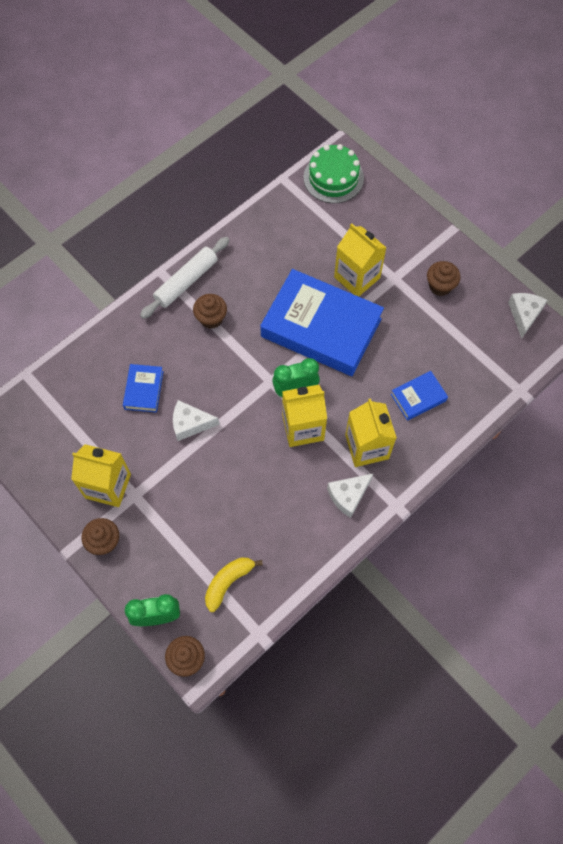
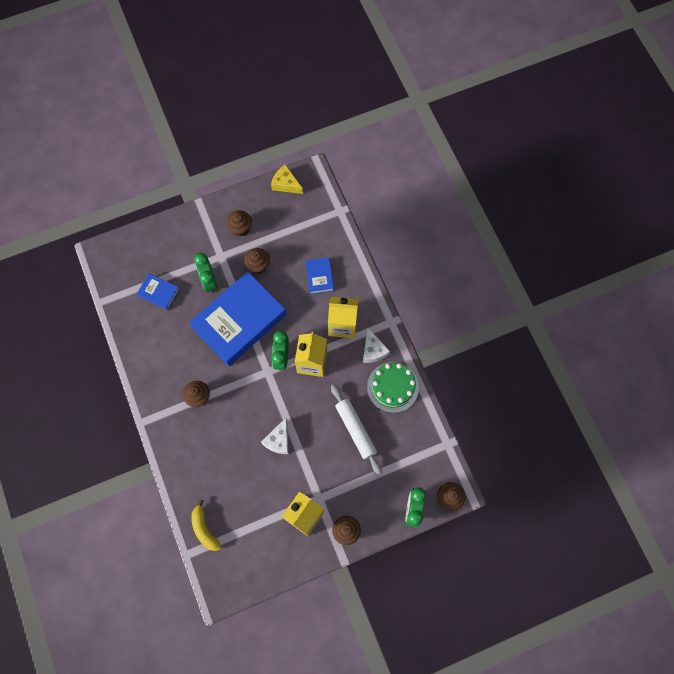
camera: 70 degrees left, 5 degrees up
blue book [123,364,164,413] -> blue book moved to [137,274,180,310]
white rolling pin [140,237,229,319] -> white rolling pin moved to [331,384,382,475]
yellow banana [205,558,263,612] -> yellow banana moved to [191,500,222,551]
green cake [303,144,364,203] -> green cake moved to [367,362,419,413]
yellow carton [334,223,387,297] -> green clock [194,253,217,293]
white cheese [508,293,548,339] -> yellow cheese [271,165,303,194]
none -> brown cupcake [244,248,270,274]

